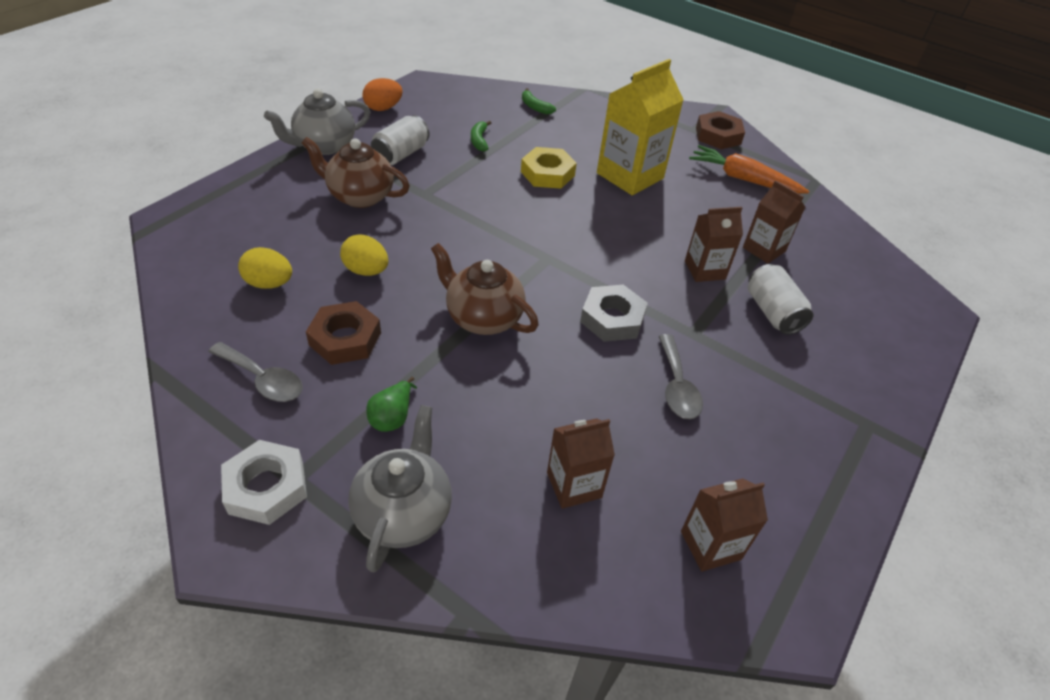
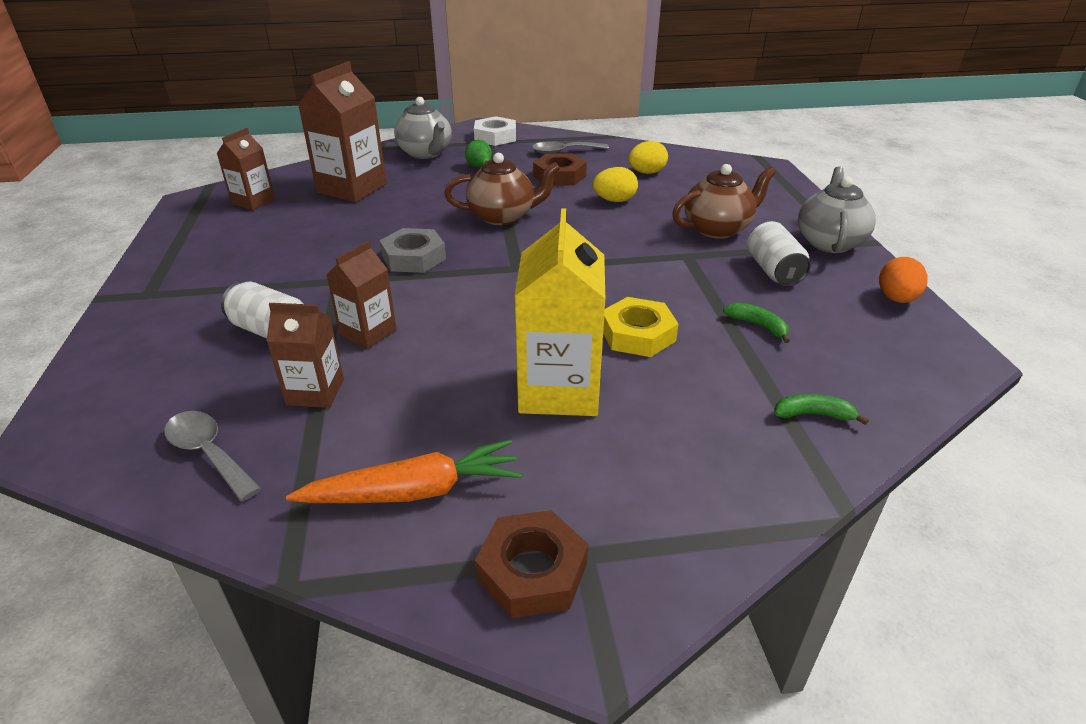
camera: 140 degrees right, 10 degrees down
brown carton [547,418,615,509] -> brown carton [298,62,387,202], size x1.71
grey spoon [659,334,703,419] -> grey spoon moved to [164,411,261,501]

